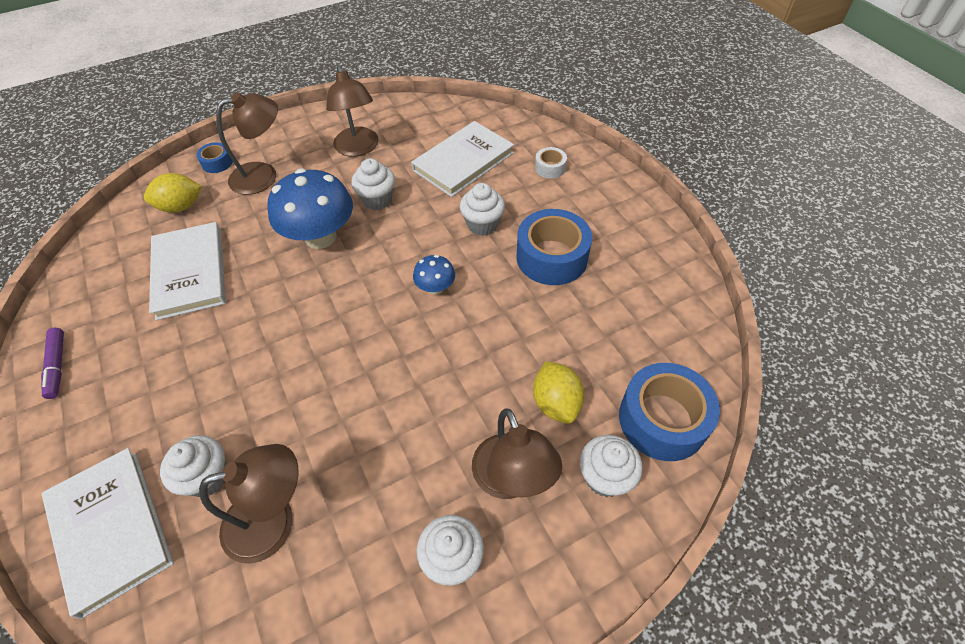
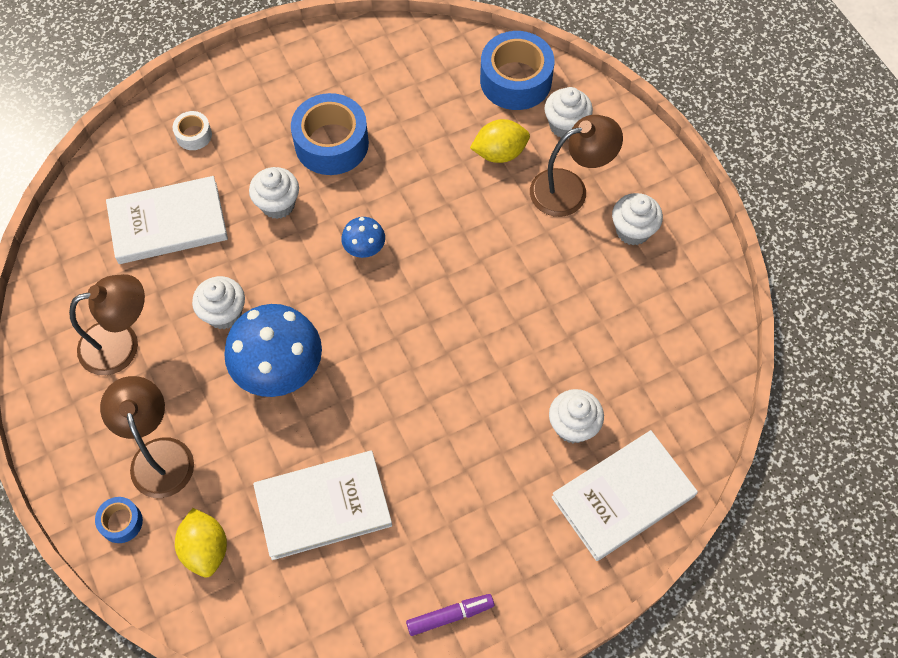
camera: 90 degrees left, 10 degrees up
brown lamp [199,444,299,564] -> none
white book [411,121,514,197] -> white book turned 60 degrees counterclockwise [106,176,228,264]

